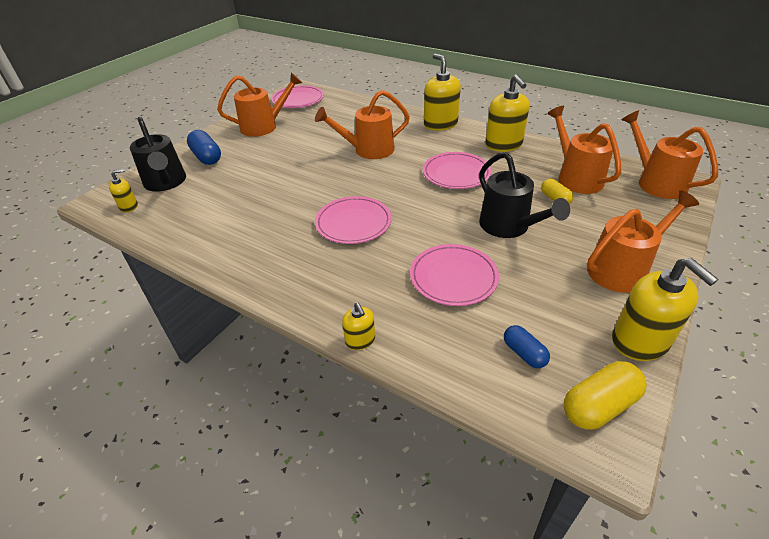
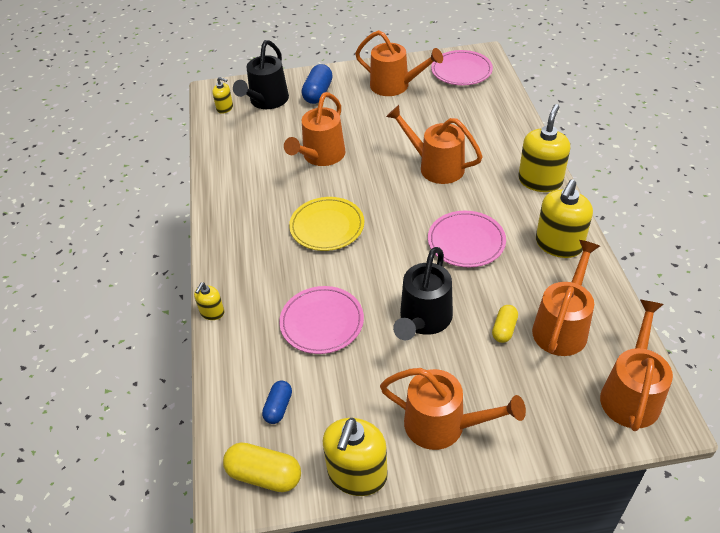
camera: 50 degrees right, 5 degrees up
pink plate [315,196,392,244] -> yellow plate [289,197,364,251]
none -> orange watering can [284,92,346,166]

